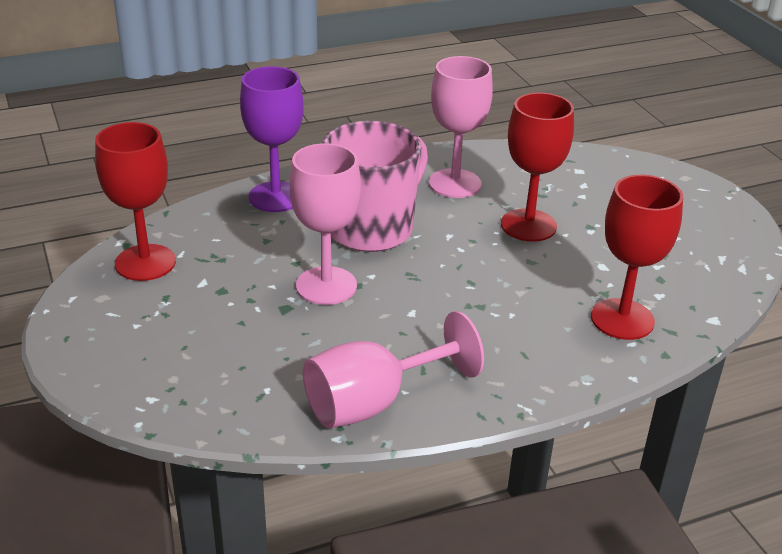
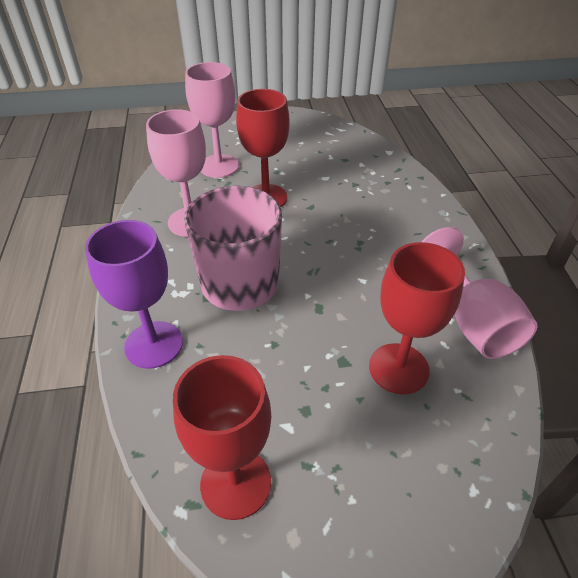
camera: 75 degrees left, 10 degrees up
pink goblet [290,143,361,305] -> pink goblet moved to [185,62,239,178]
red goblet [591,175,683,340] -> red goblet moved to [369,242,465,394]

